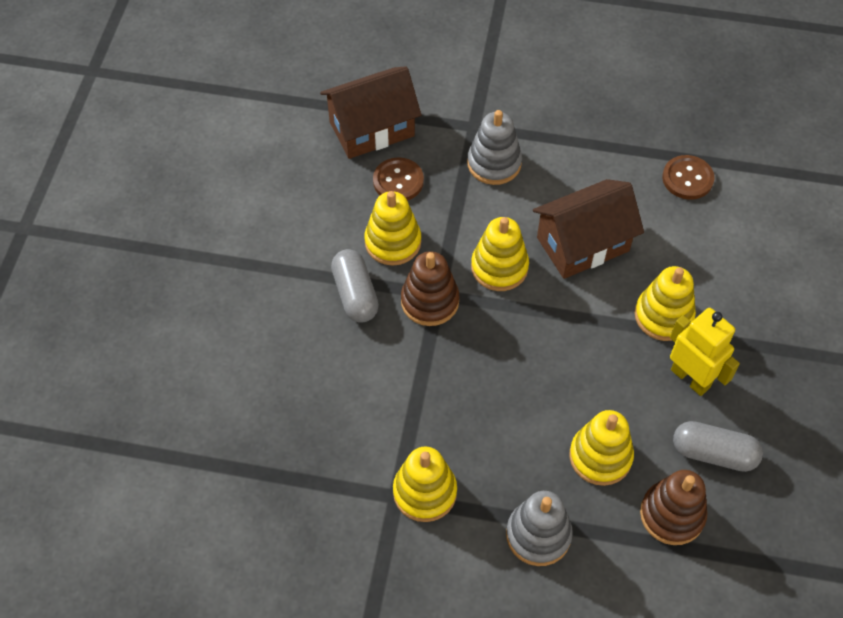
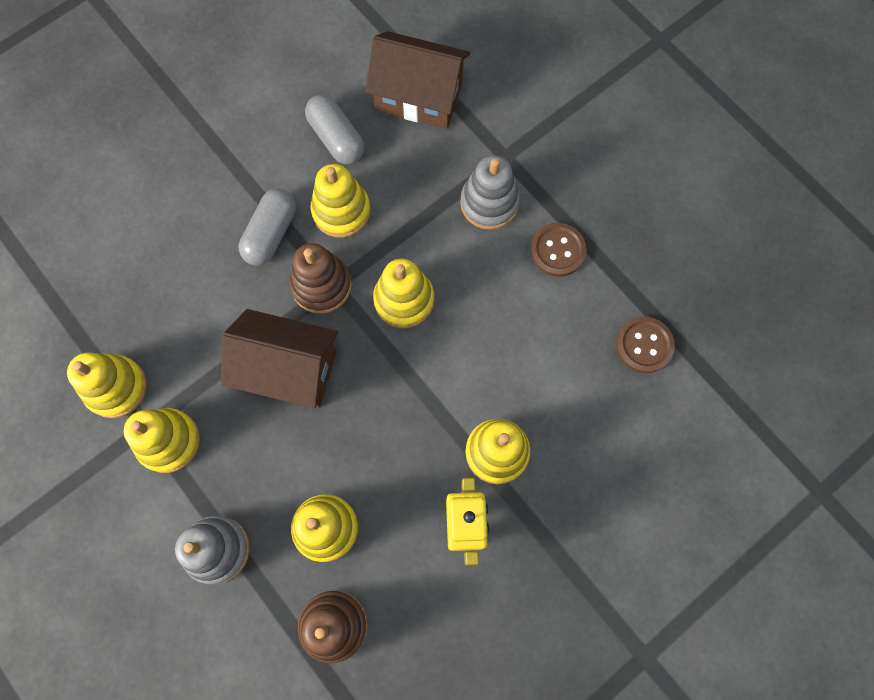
camera: 40 degrees right, 15 degrees up
brown button [373,157,424,201] -> brown button moved to [530,223,587,277]
brown house [533,179,644,279] -> brown house moved to [221,309,338,409]
grey capsule [673,421,763,472] -> grey capsule moved to [305,95,364,165]
none -> yellow stacking toy [67,353,147,418]

